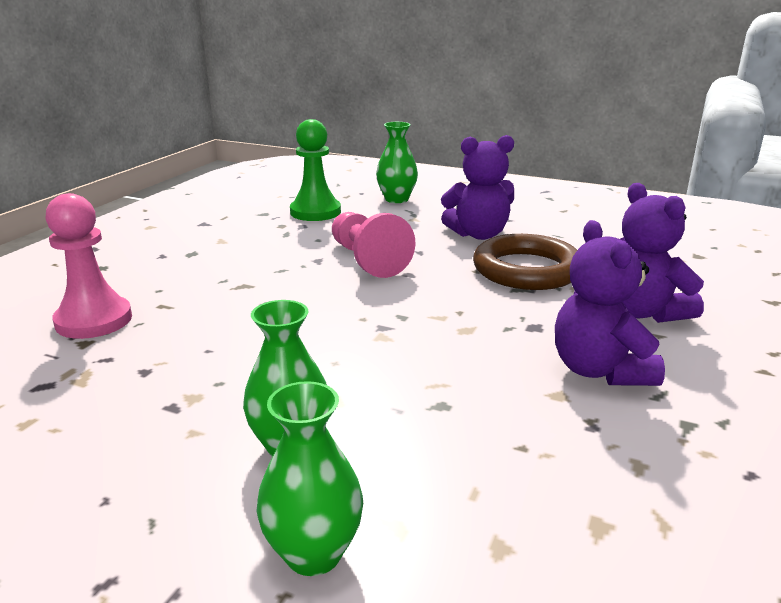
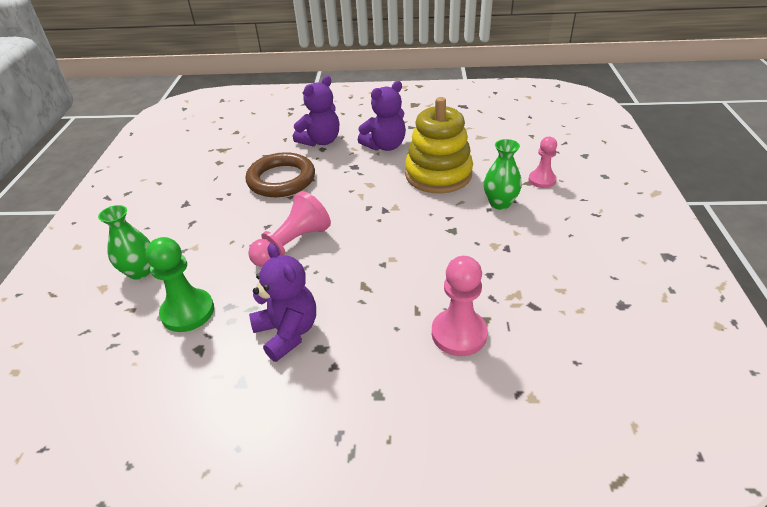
camera: 110 degrees left, 15 degrees up
green vase [256,381,363,576] -> pink pawn [529,137,557,188]
purple teddy bear [441,135,514,240] -> purple teddy bear moved to [249,243,316,362]
none -> yellow stacking toy [405,97,473,194]

